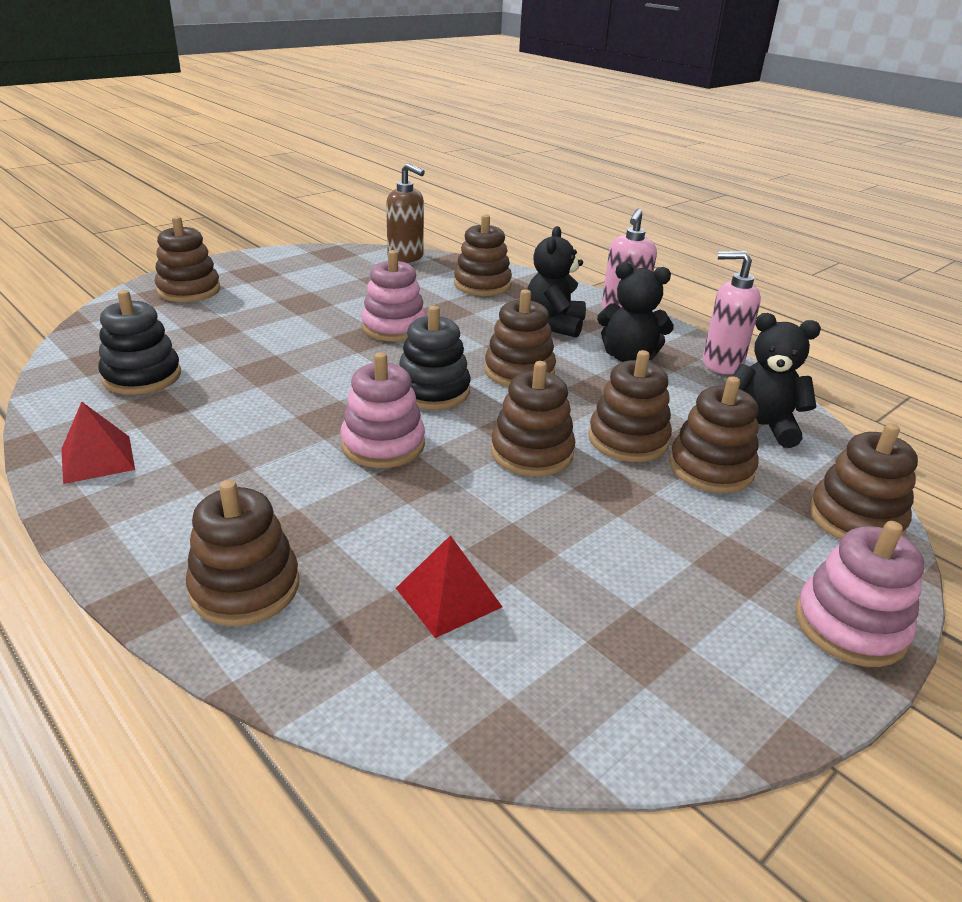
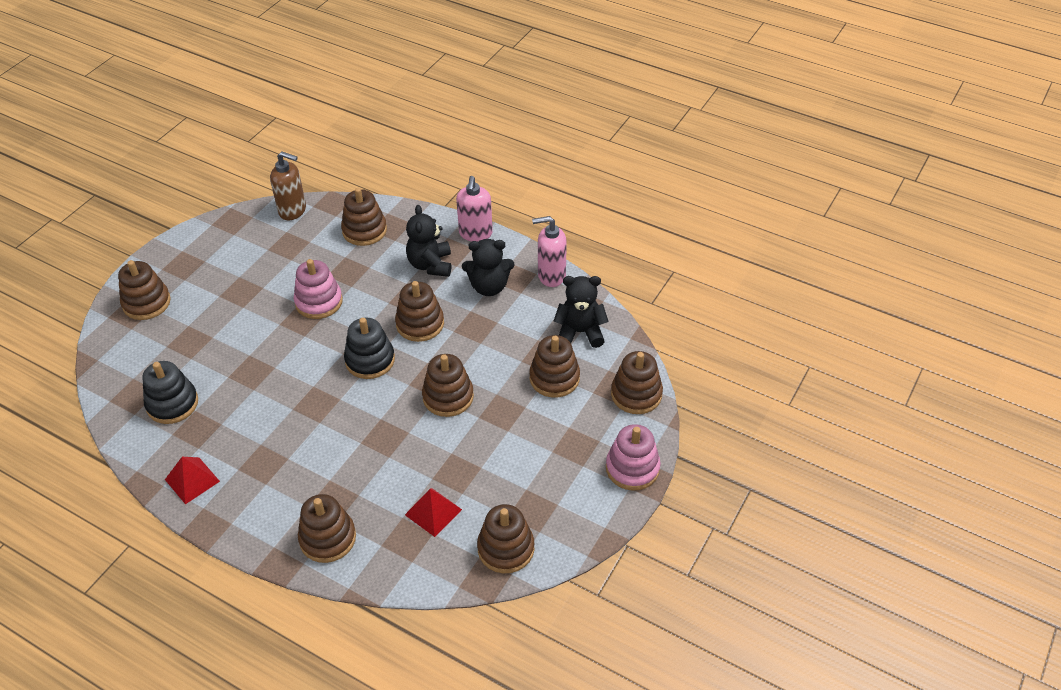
camera: 15 degrees left, 15 degrees up
pink stacking toy [340,352,425,468] -> none
brown stacking toy [588,350,672,462] -> brown stacking toy moved to [477,504,534,573]

